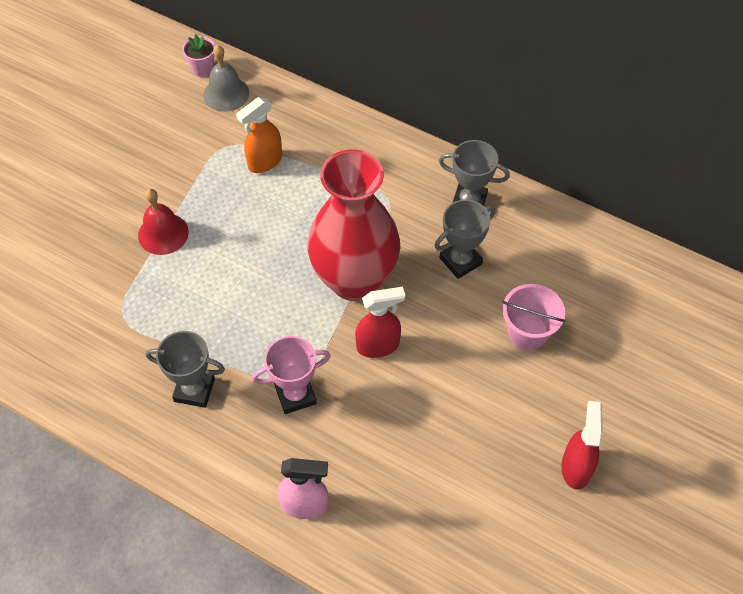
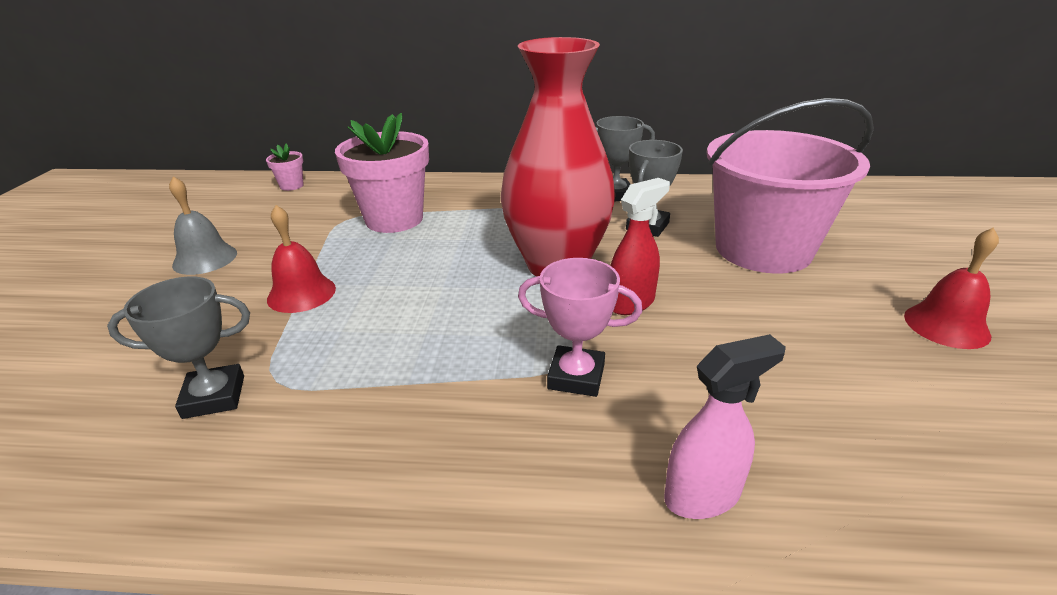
camera: 25 degrees left, 25 degrees down
grey trophy [146,331,225,408] -> grey trophy moved to [107,276,250,419]
grey bell [203,45,249,112] -> grey bell moved to [169,176,237,275]
orange spray bottle [236,97,282,173] -> pink flower pot [335,113,429,233]
pink trophy [252,336,331,414] -> pink trophy turned 60 degrees clockwise [518,258,642,397]
pink bucket [502,284,565,350] -> pink bucket [706,98,874,274], size x2.01
red spray bottle [561,401,603,490] -> red bell [904,227,999,349]

